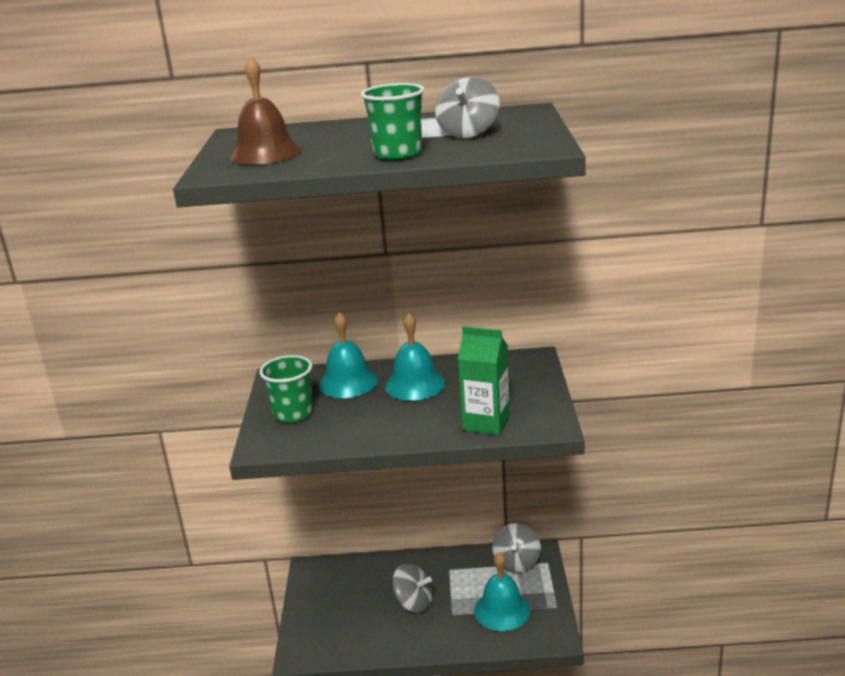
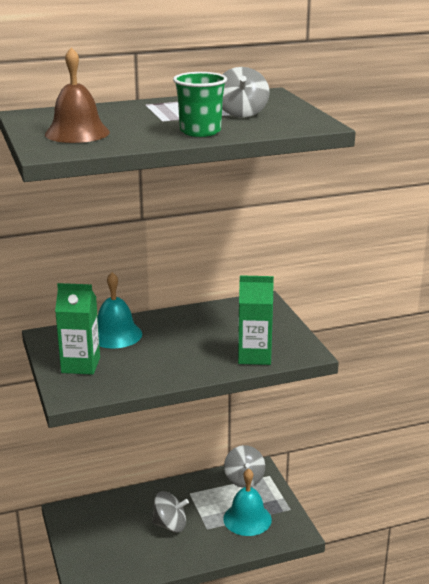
camera: 20 degrees left, 0 degrees up
green cup [259,355,313,423] -> green carton [55,283,100,375]
turquoise bell [385,313,446,401] -> none

